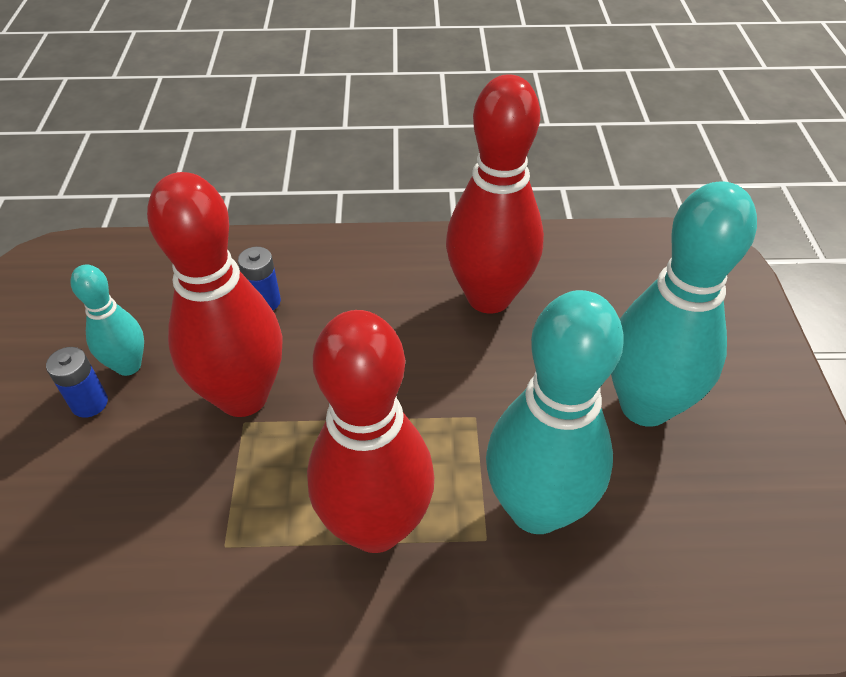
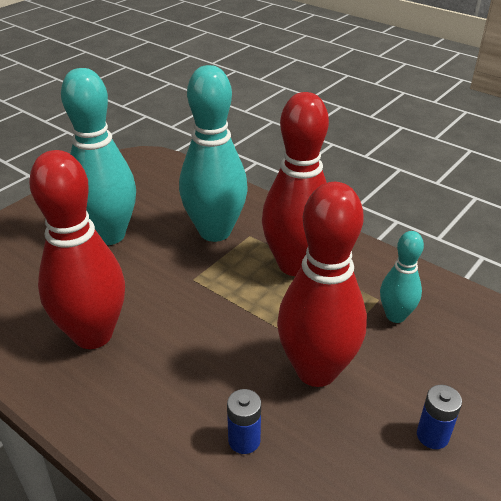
camera: 140 degrees left, 10 degrees down
turquoise bowling pin [70,264,144,376] -> turquoise bowling pin moved to [380,231,424,323]

